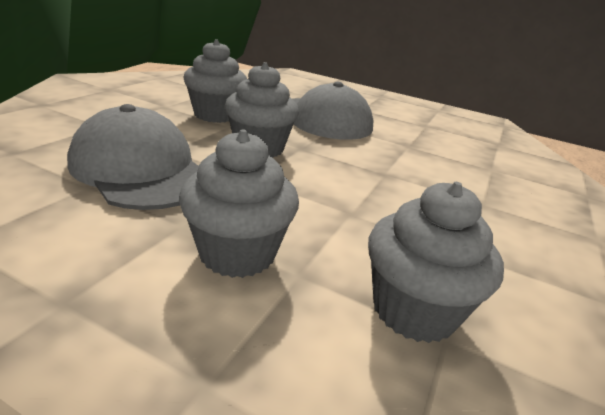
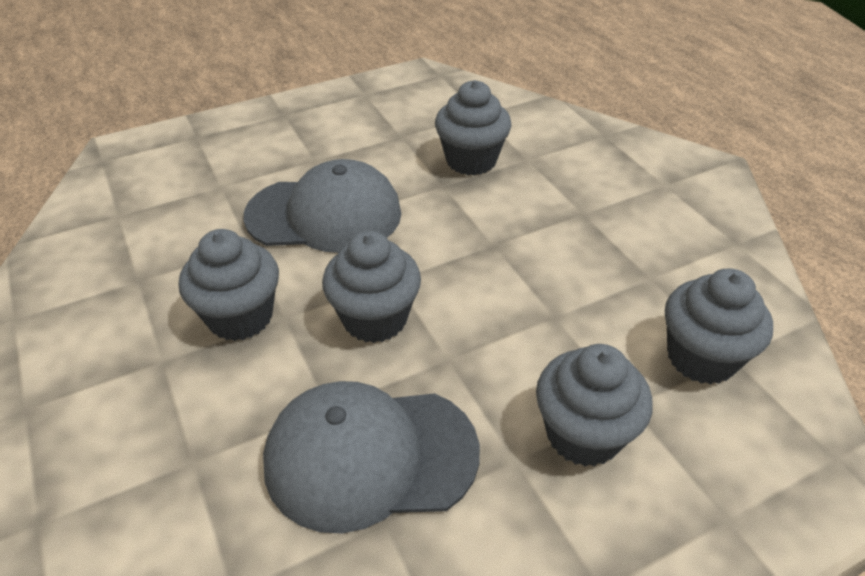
camera: 50 degrees left, 15 degrees up
none -> grey cupcake [435,80,511,175]

